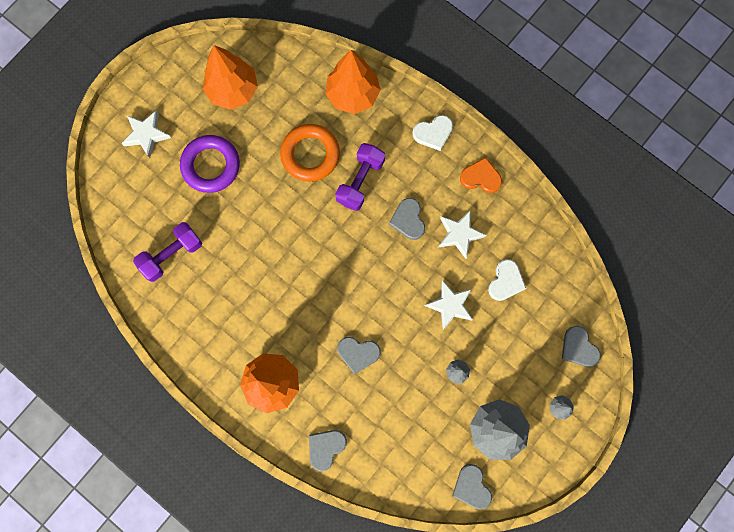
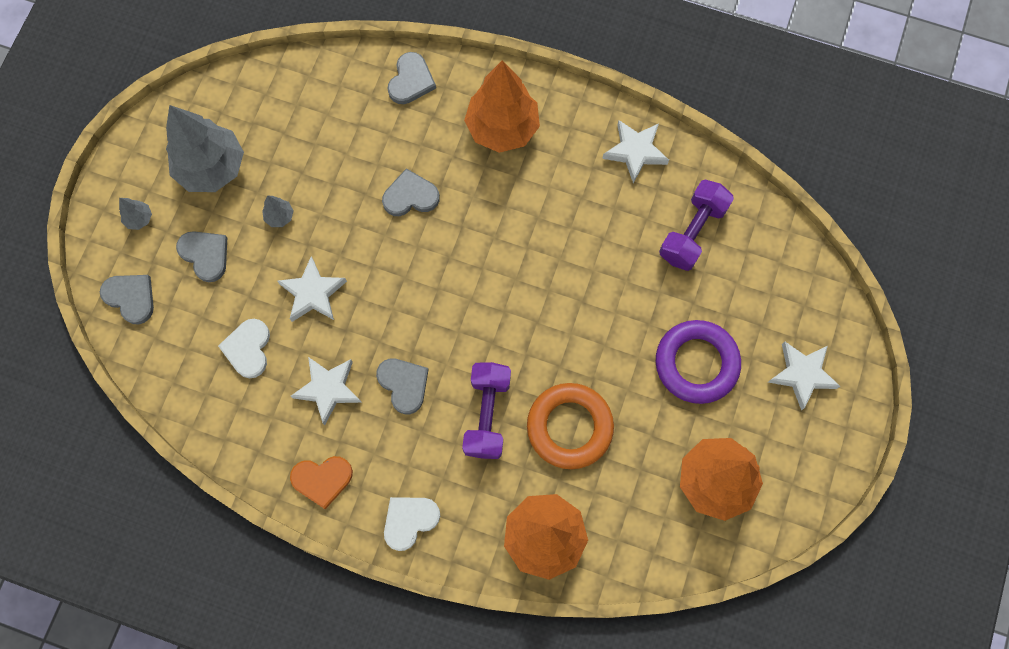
camera: 160 degrees right, 5 degrees down
grey heart [452,464,492,510] -> grey heart moved to [176,231,227,282]
none -> white star [602,120,669,183]

